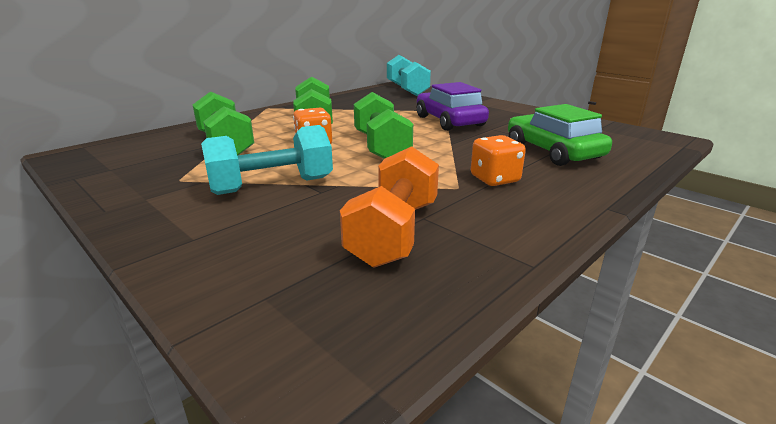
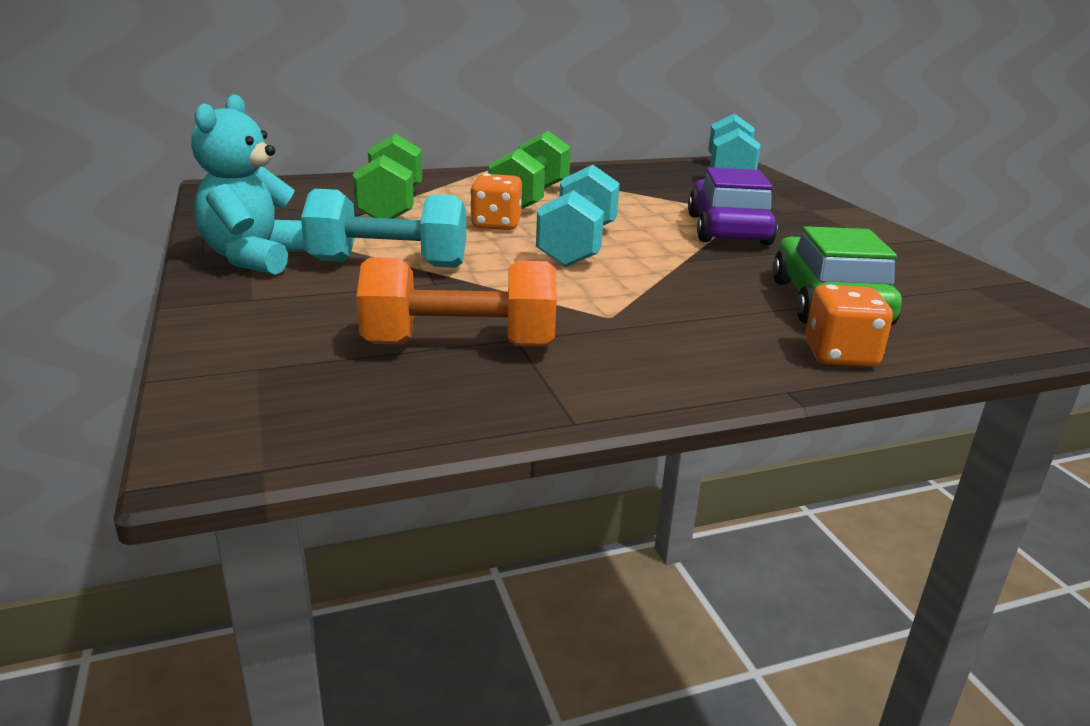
camera: 25 degrees right, 0 degrees up
orange dumbbell [340,146,439,268] -> orange dumbbell turned 45 degrees clockwise [356,257,557,347]
green dumbbell [354,92,413,159] -> turquoise dumbbell [536,164,620,267]
orange dice [471,135,526,186] -> orange dice moved to [805,284,893,367]
none -> turquoise teddy bear [191,94,306,275]

